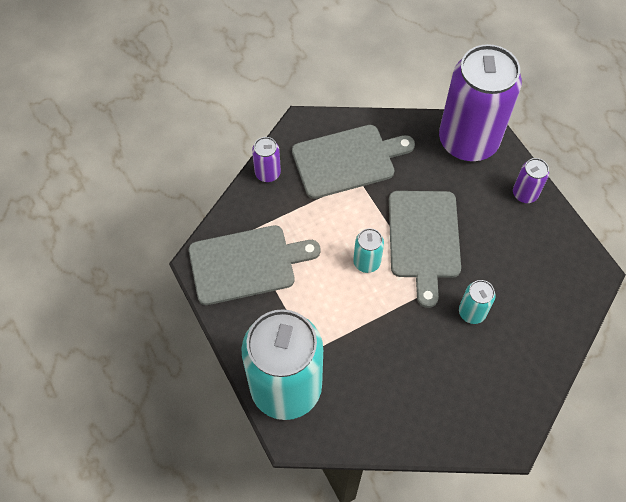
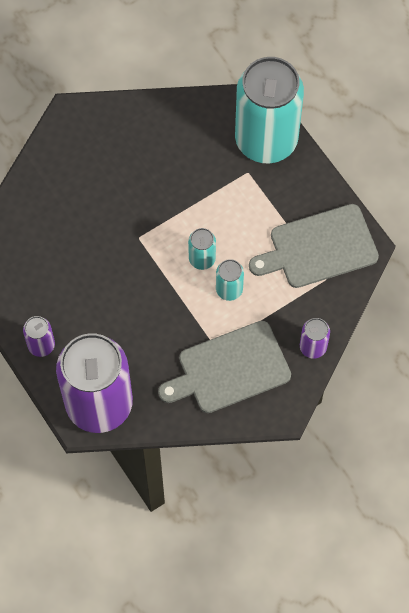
camera: 175 degrees right, 5 degrees up
grey cutting board [389,191,461,308] -> none
turquoise can [459,280,496,324] -> turquoise can moved to [216,259,244,301]

